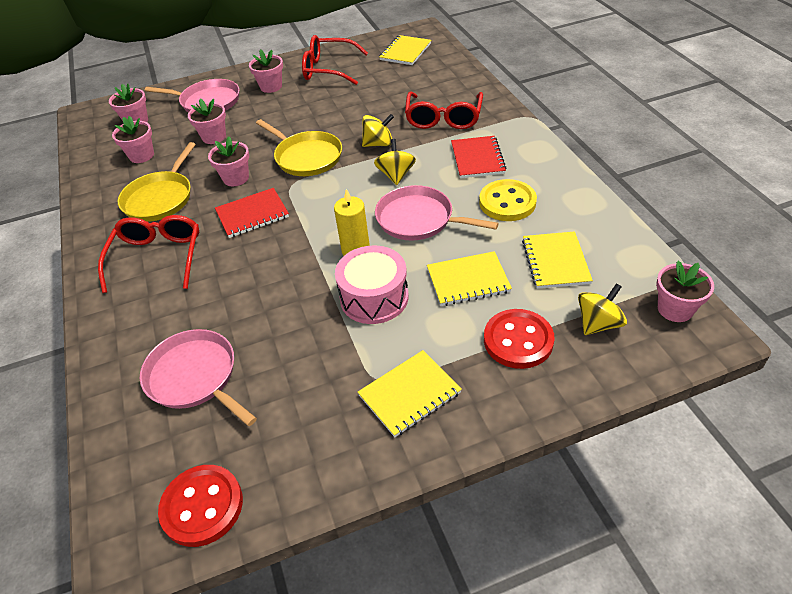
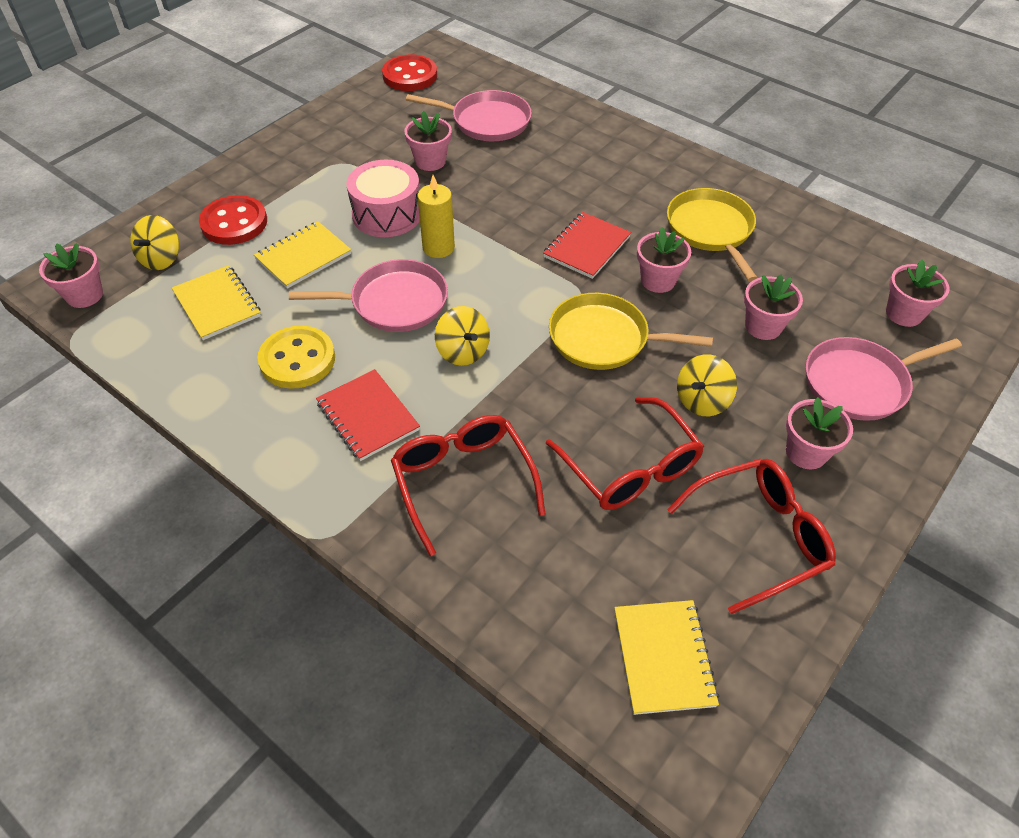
camera: 145 degrees right, 5 degrees up
red glasses [98,215,199,293] -> red glasses moved to [546,397,704,510]
pink flower pot [112,116,154,163] -> pink flower pot moved to [404,111,452,171]
yellow notebook [358,350,462,437] -> none
yellow spinning top [362,114,394,147] -> yellow spinning top moved to [677,354,737,416]

